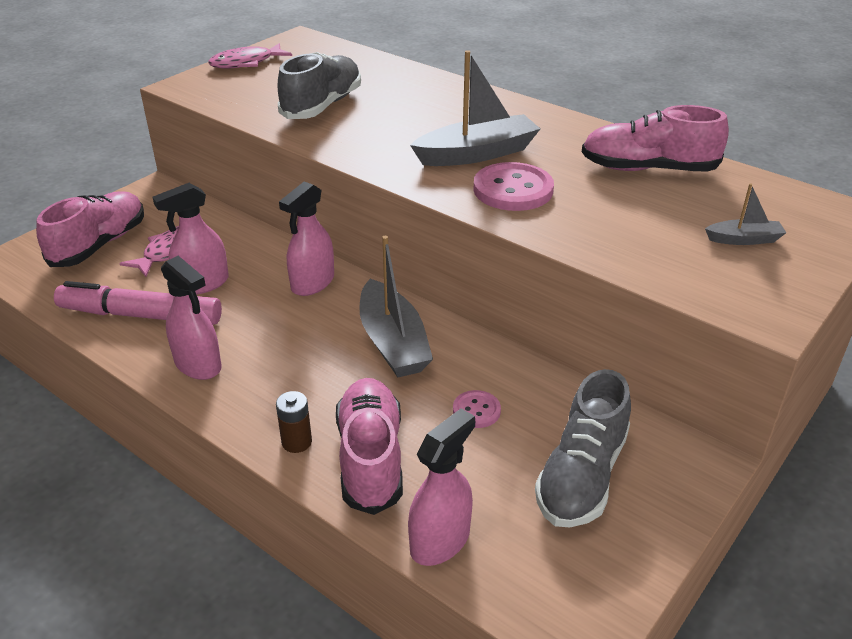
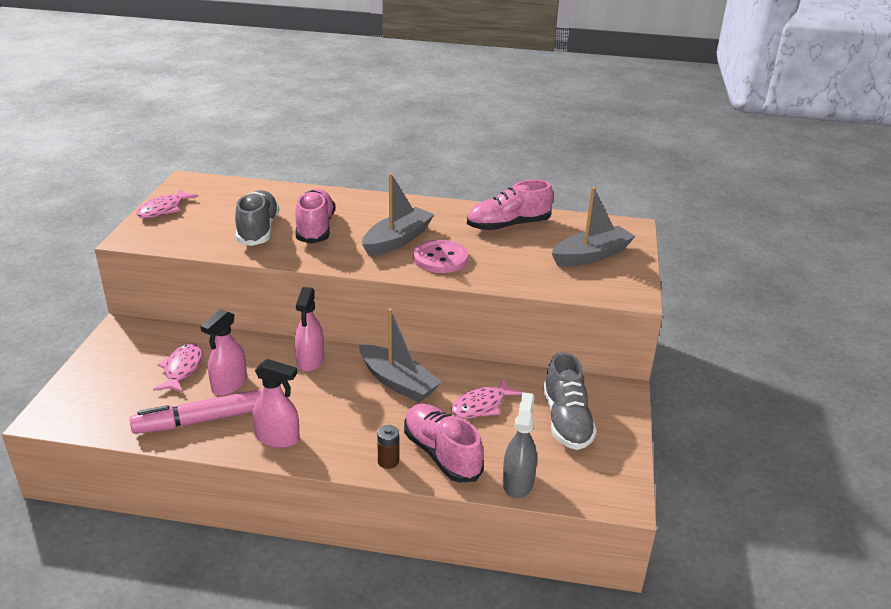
camera: 30 degrees left, 5 degrees down
pink shoe [36,191,144,267] -> pink shoe moved to [295,189,335,244]
pink spray bottle [408,409,475,566] -> grey spray bottle [502,392,537,499]
pink button [453,390,501,428] -> pink fish [451,378,522,419]
grey boat [705,183,787,245] -> grey boat [552,187,635,267], size x1.97

